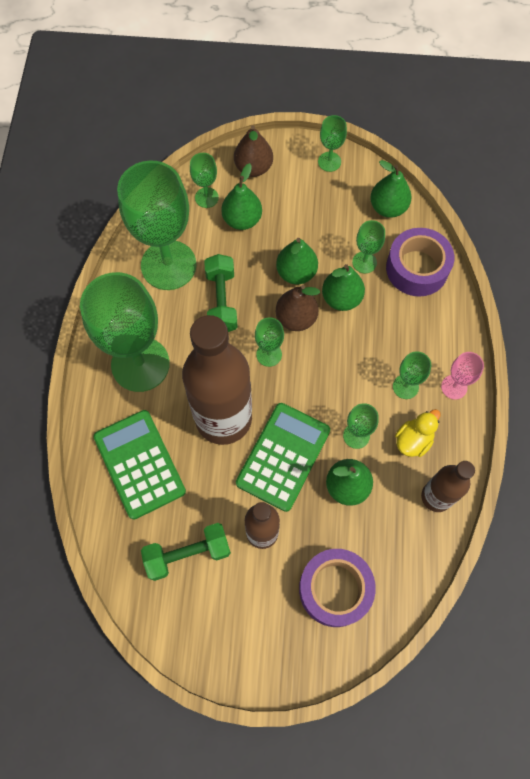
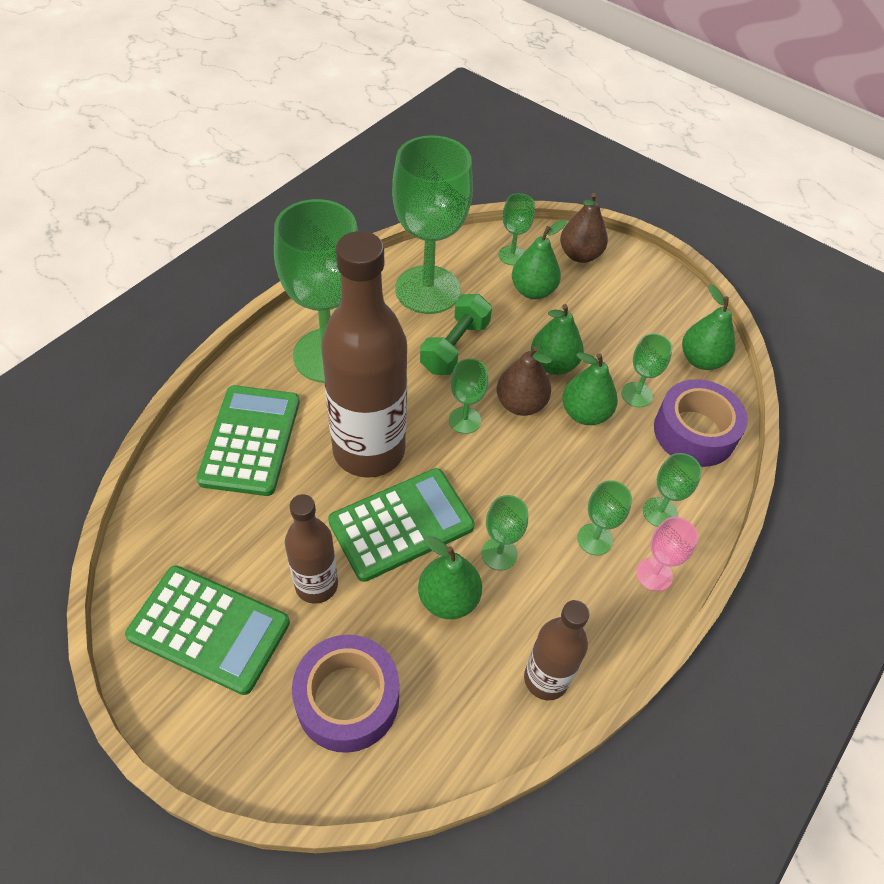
camera: 30 degrees right, 15 degrees down
green dumbbell [141,523,231,581] -> none
green goblet [318,115,347,172] -> green goblet moved to [643,453,702,527]
yellow duck [395,409,440,457] -> none
none -> green calculator [125,565,290,695]

